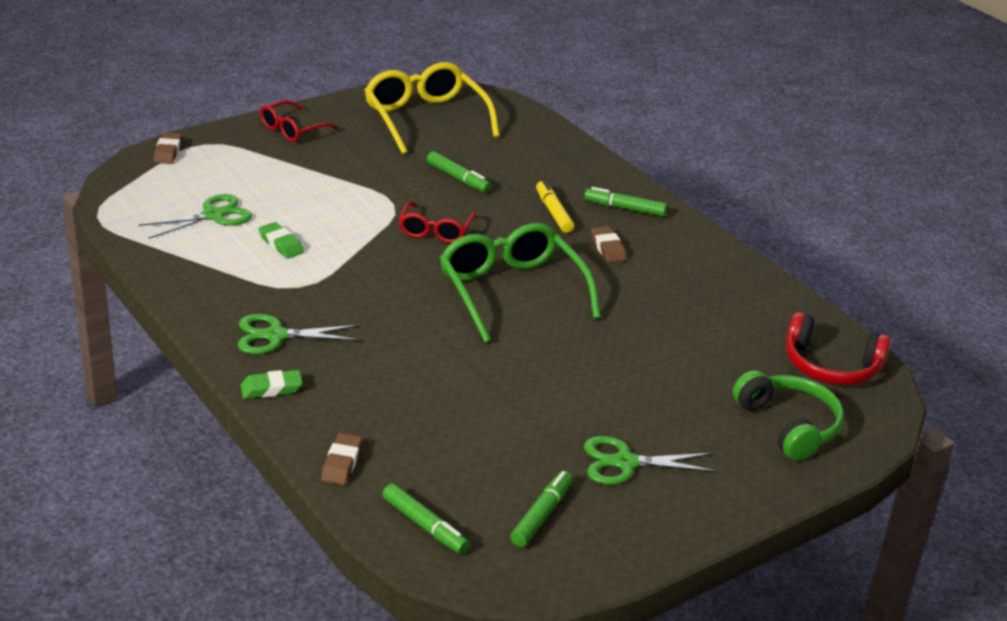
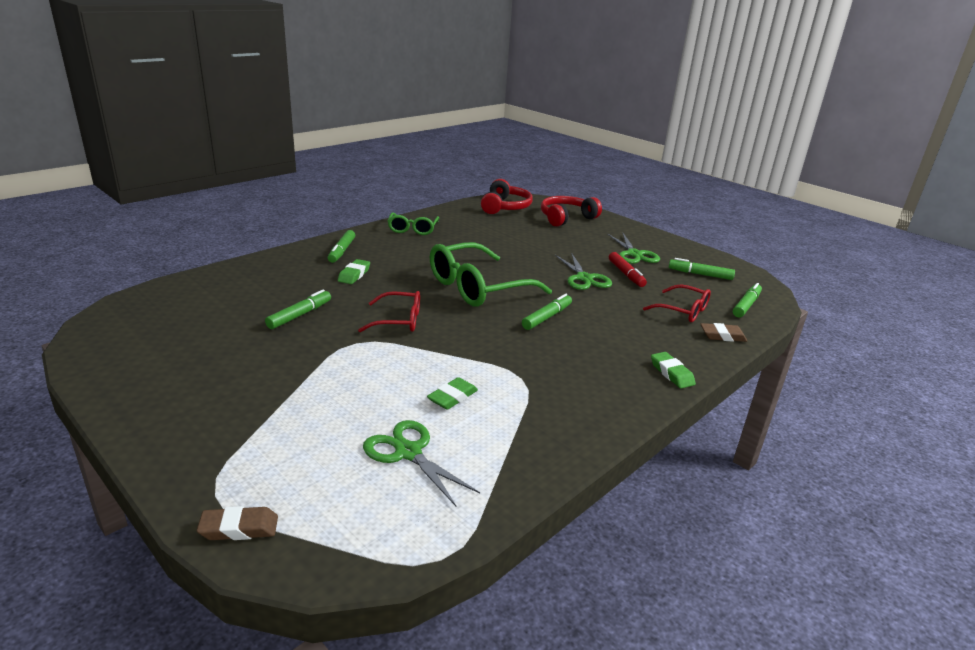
camera: 100 degrees left, 5 degrees down
green scissors [238,314,359,354] -> green scissors moved to [555,254,612,290]
red glasses [260,100,339,142] -> red glasses moved to [643,284,711,322]
yellow glasses [364,62,500,154] -> none
yellow marker [536,180,574,233] -> green eraser [338,259,370,284]
brown eraser [591,226,626,263] -> none
green headphones [733,370,844,461] -> red headphones [541,196,602,227]
none -> green glasses [388,212,439,235]
none -> green marker [522,294,572,330]
none -> red marker [609,252,647,287]

